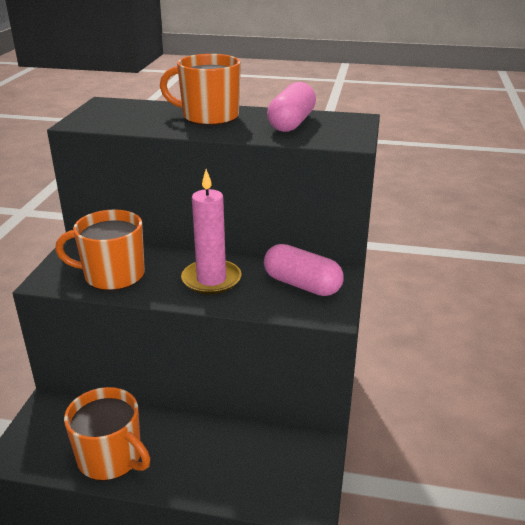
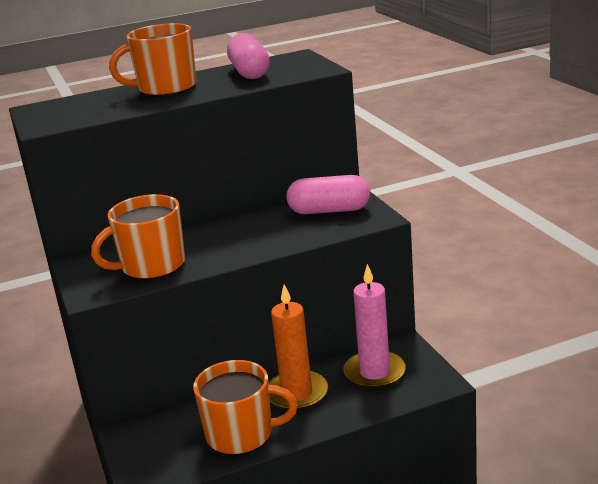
camera: 30 degrees left, 5 degrees down
pink candle [181,169,241,295] -> pink candle moved to [343,264,406,389]
none -> orange candle [269,284,328,411]

